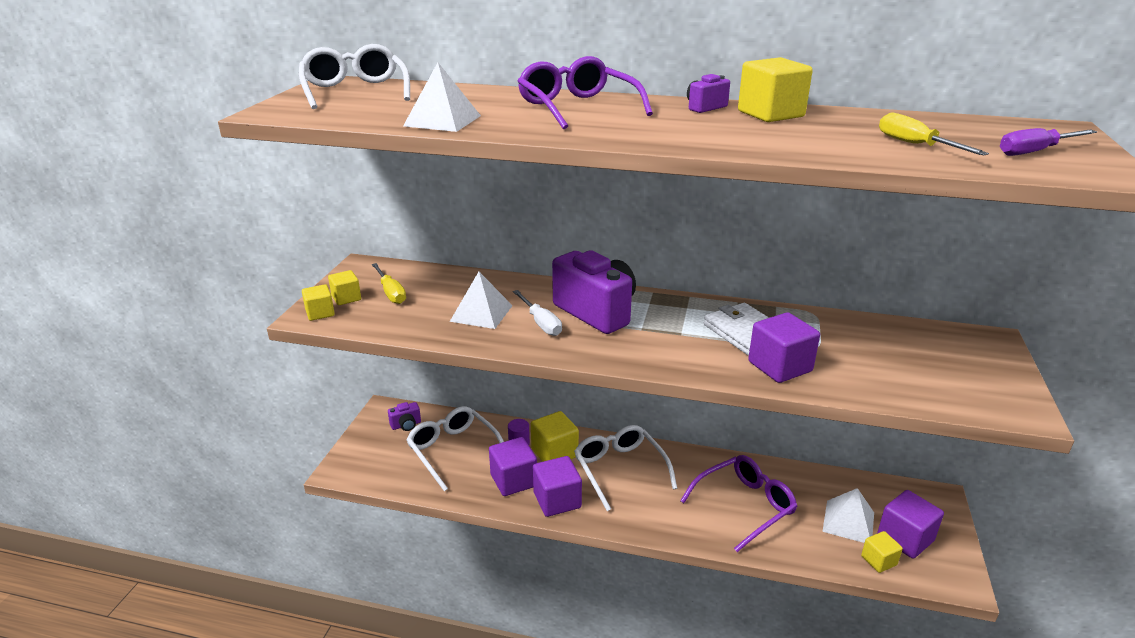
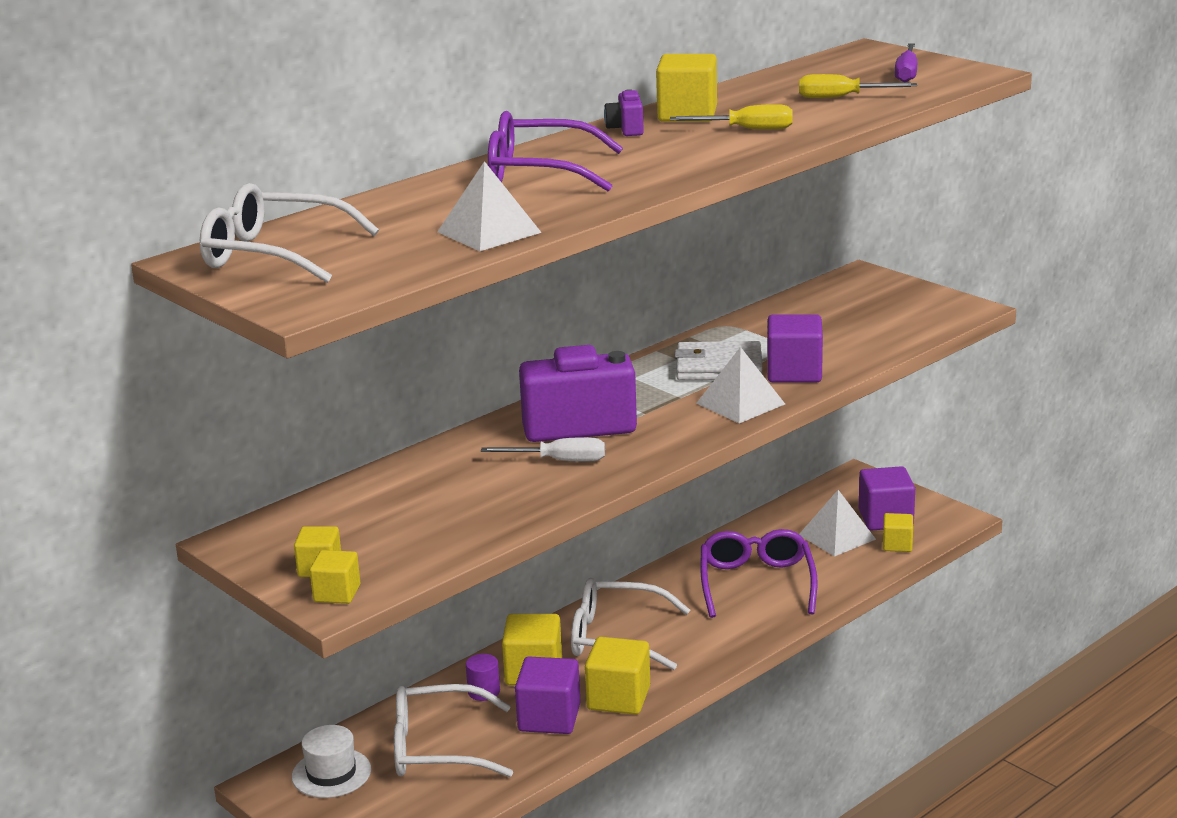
camera: 55 degrees left, 5 degrees down
yellow screwdriver [372,263,406,304] -> yellow screwdriver moved to [670,104,792,130]
purple camera [388,402,421,431] -> white hat [292,725,371,798]
white pyramid [450,272,513,329] -> white pyramid moved to [696,347,785,423]
purple cube [533,456,582,517] -> yellow cube [585,637,650,715]

